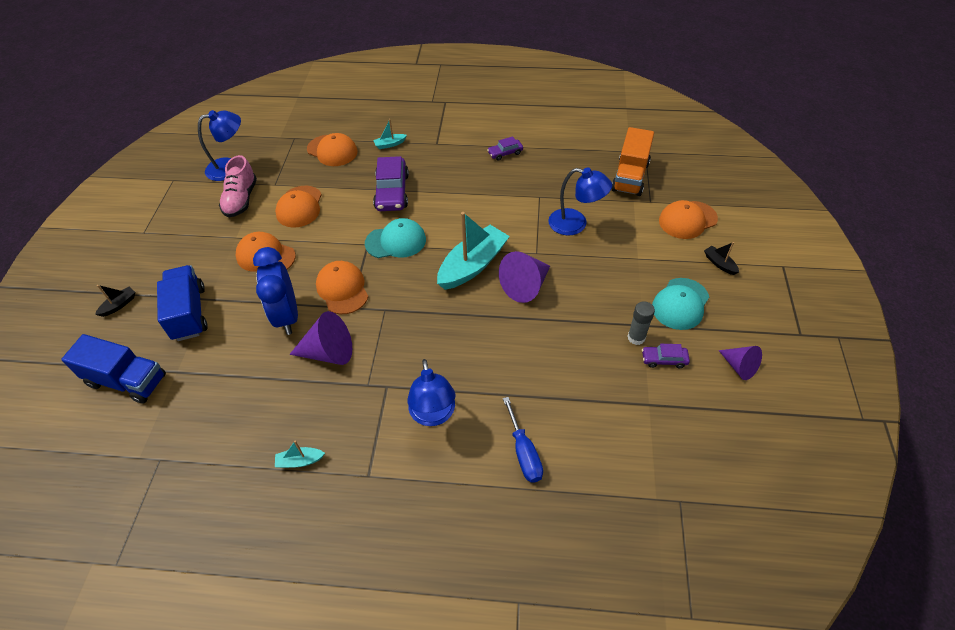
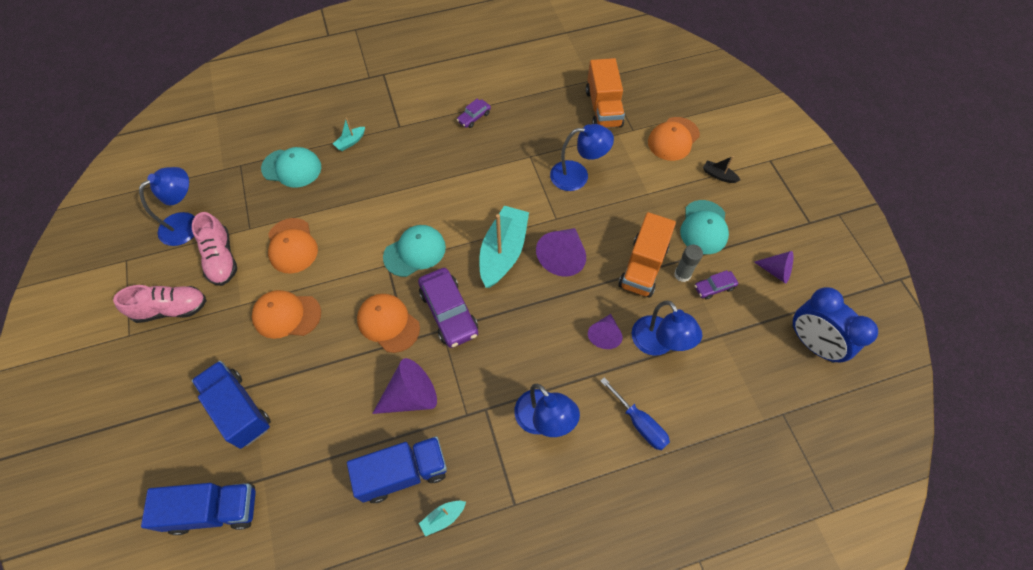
camera: 25 degrees left, 10 degrees up
black boat [95,285,135,317] -> none
blue clock [253,247,298,335] -> blue clock moved to [792,287,878,363]
orange cap [307,133,358,166] -> turquoise cap [261,147,321,188]
purple car [373,156,409,211] -> purple car moved to [418,268,478,348]
none -> pink shoe [113,285,207,323]
none -> blue truck [347,436,447,503]
none -> purple cone [588,314,623,349]
none -> orange truck [618,212,676,297]
none -> blue lamp [631,301,702,356]

